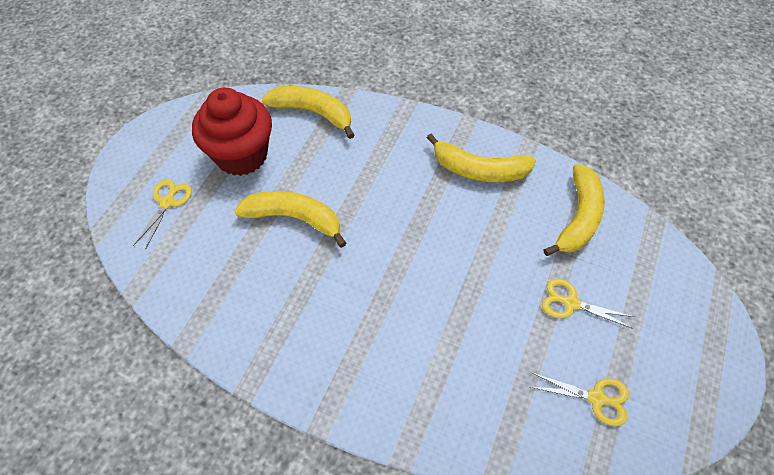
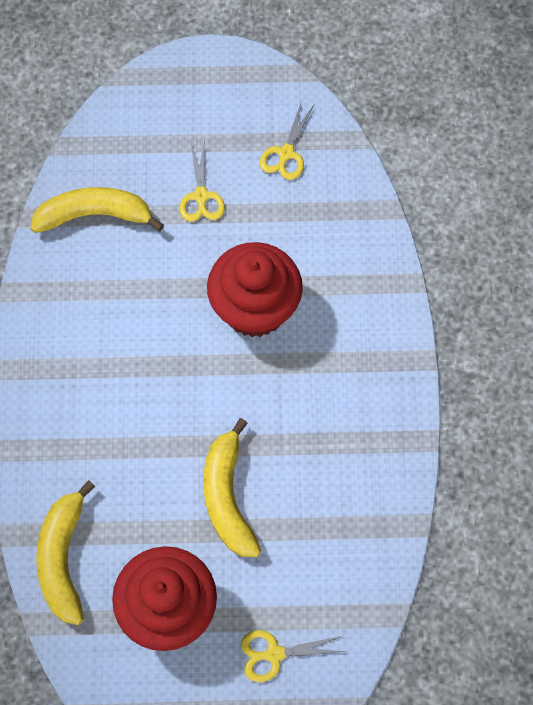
camera: 115 degrees left, 10 degrees up
yellow banana [427,134,536,182] -> none
yellow scissors [530,373,629,426] -> yellow scissors turned 150 degrees counterclockwise [260,100,314,180]
none -> red cupcake [207,242,303,337]

